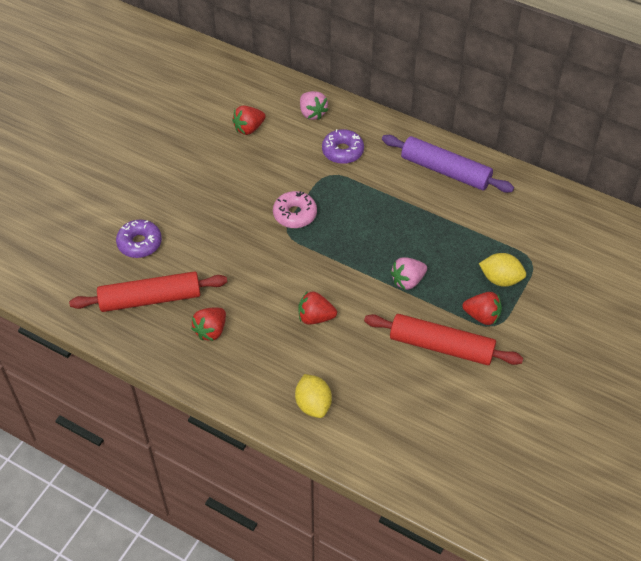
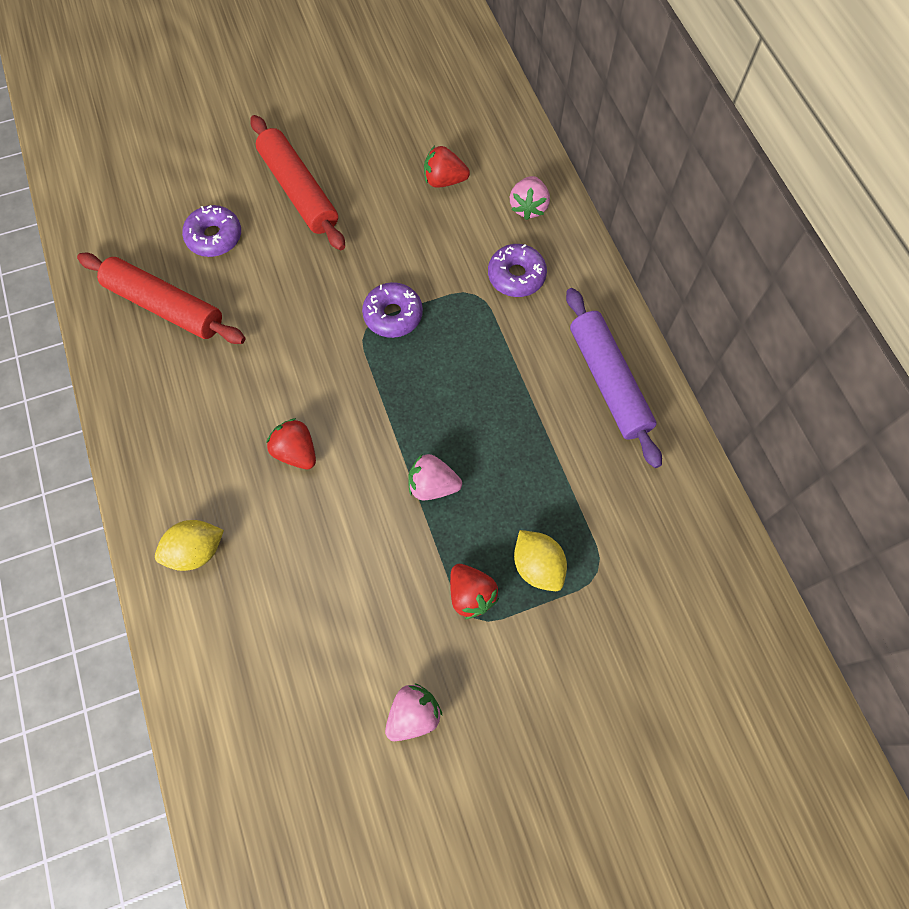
camera: 40 degrees right, 15 degrees up
red strawberry [191,308,226,341] -> none
pink donut [273,191,317,228] -> purple donut [362,282,423,338]
yellow lemon [295,374,332,418] -> yellow lemon turned 45 degrees clockwise [155,520,224,571]
red rolling pin [364,314,523,365] -> red rolling pin moved to [251,115,345,250]
none -> pink strawberry [385,683,442,741]

